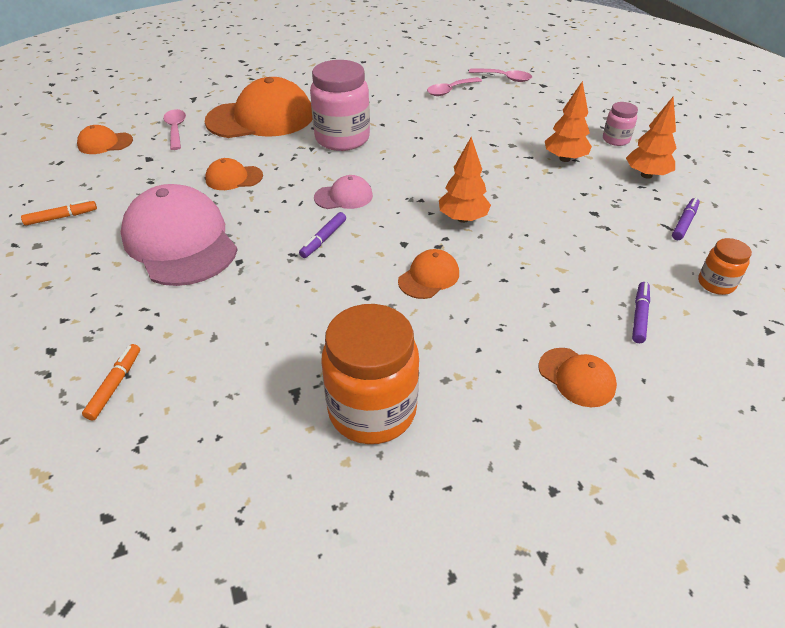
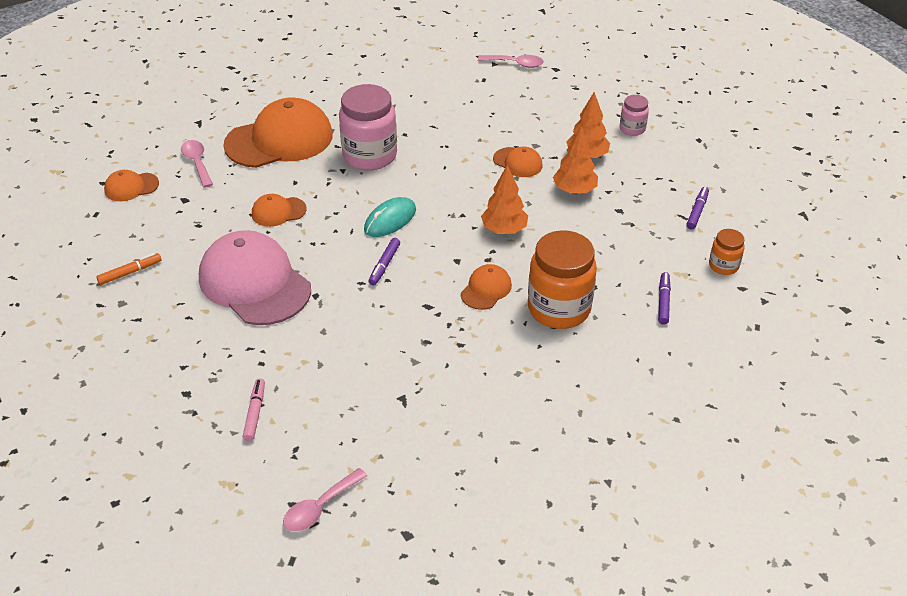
camera: 10 degrees left, 0 degrees up
orange marker [82,344,140,420] -> pink marker [243,378,265,441]
pink cap [314,175,373,209] -> turquoise mouse [364,197,416,237]
orange jar [321,304,419,444] -> orange jar moved to [528,230,597,329]
pink spoon [427,77,482,96] -> pink spoon moved to [283,468,367,532]
orange cap [538,348,617,407] -> orange cap moved to [493,147,543,177]
orange tree [626,96,677,179] -> orange tree moved to [553,126,598,194]

